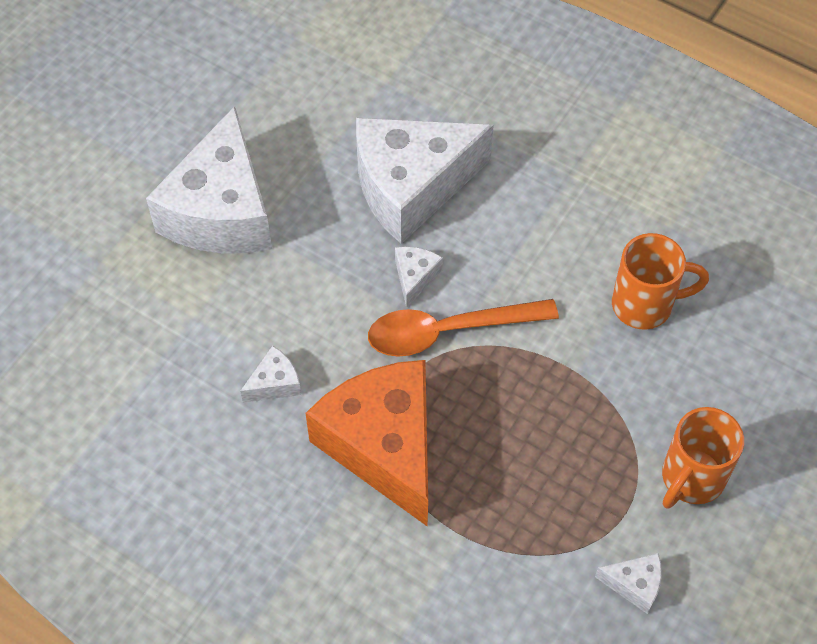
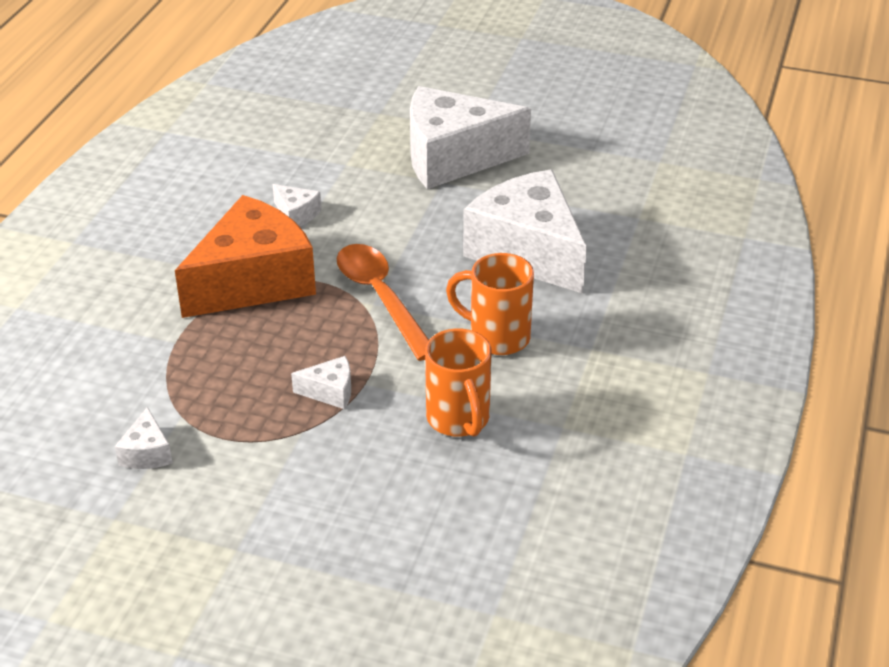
camera: 75 degrees right, 20 degrees down
white cheese [395,247,443,308] -> white cheese moved to [291,356,351,409]
orange mug [662,407,744,508] -> orange mug moved to [446,253,534,355]

